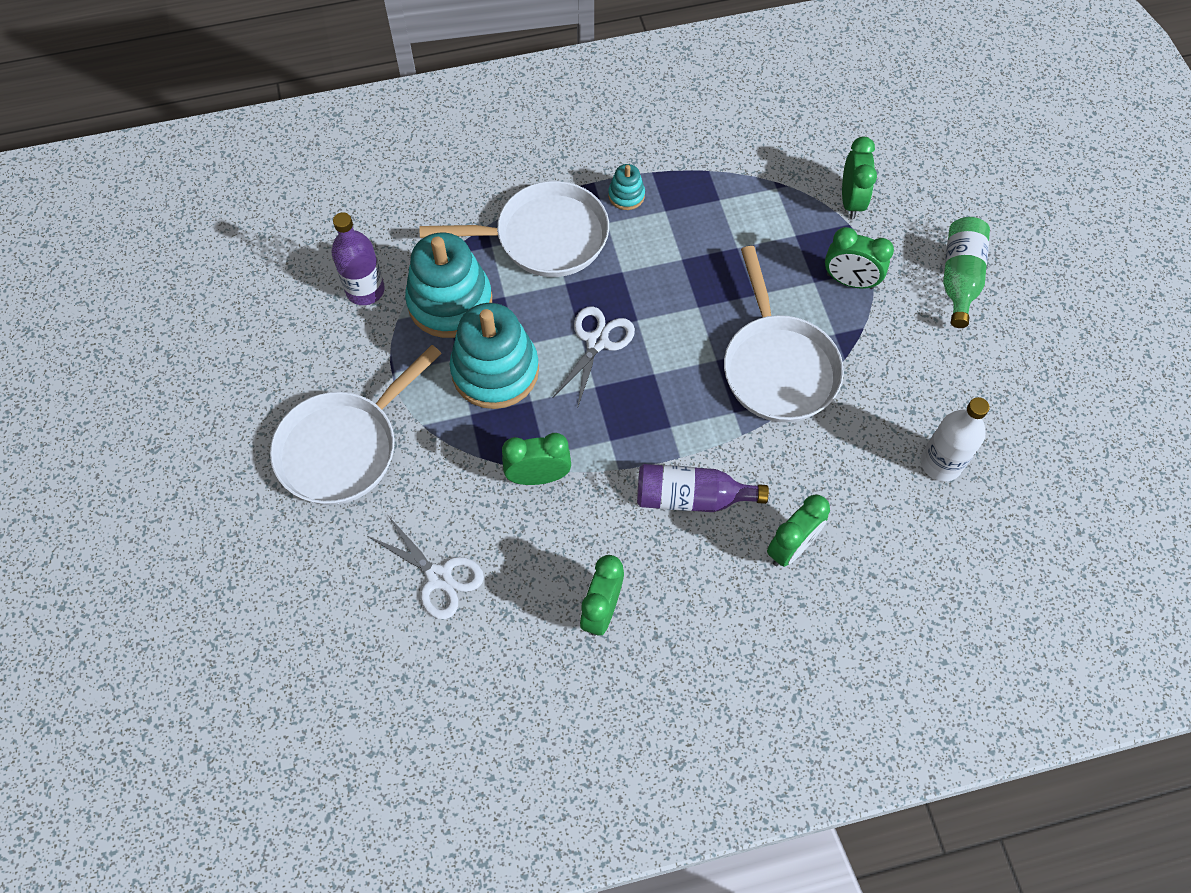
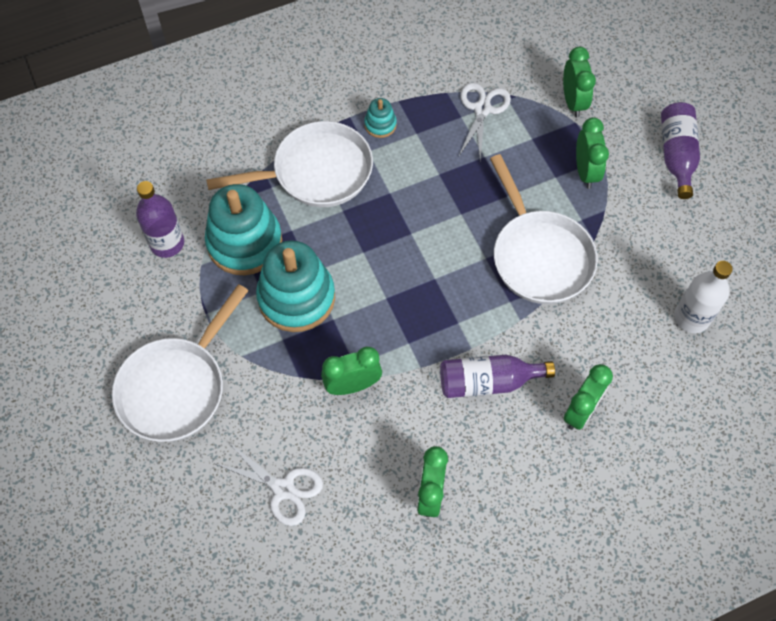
camera: 10 degrees left, 0 degrees up
white scissors [552,306,635,409] -> white scissors moved to [459,82,511,160]
green clock [825,227,894,289] -> green clock turned 105 degrees counterclockwise [576,117,609,189]
green bottle [943,217,990,328] -> purple bottle [661,102,700,199]

